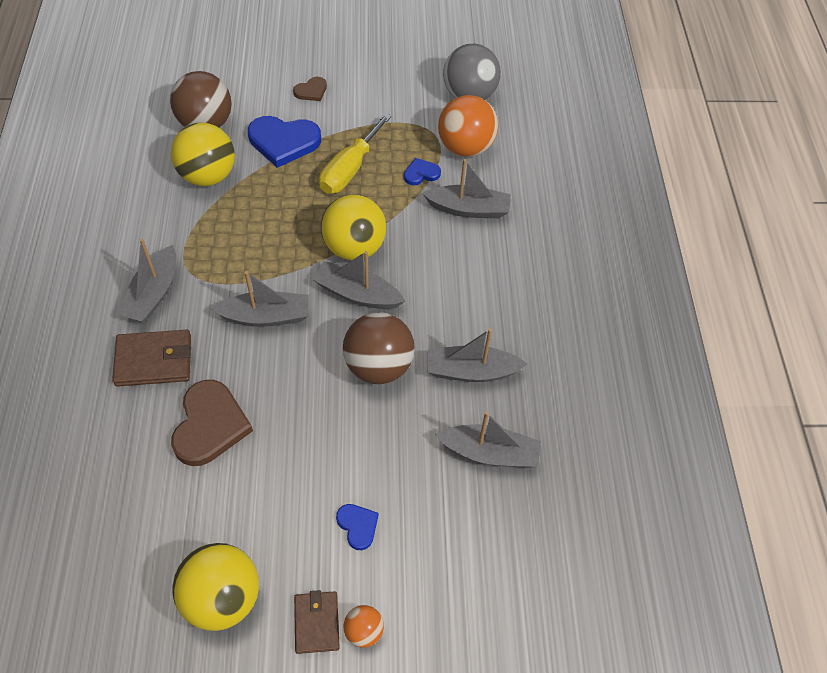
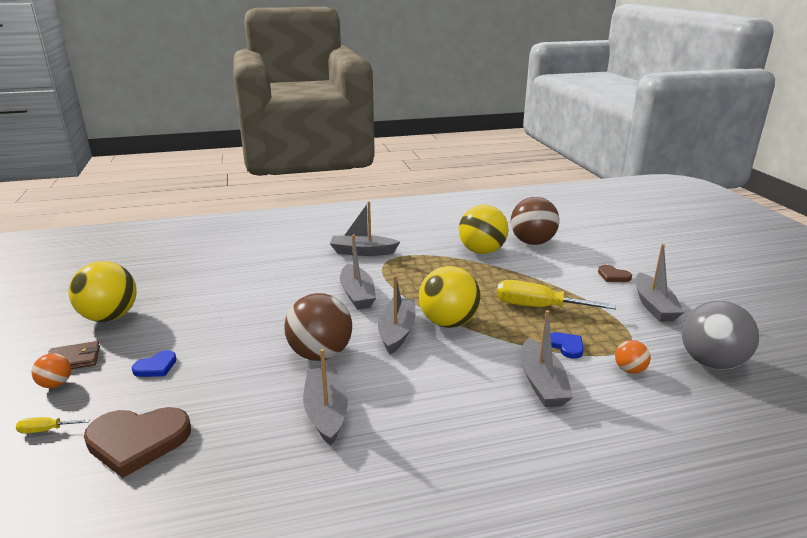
camera: 80 degrees right, 30 degrees down
brown wallet [112,330,191,387] -> none
brown heart [171,380,253,466] -> brown heart moved to [84,407,191,478]
blue heart [248,116,321,168] -> none
grey boat [435,412,541,468] -> grey boat moved to [636,244,685,322]
orange ball [438,95,498,157] -> orange ball [615,340,651,374], size x0.48
none -> yellow screwdriver [16,417,90,433]

